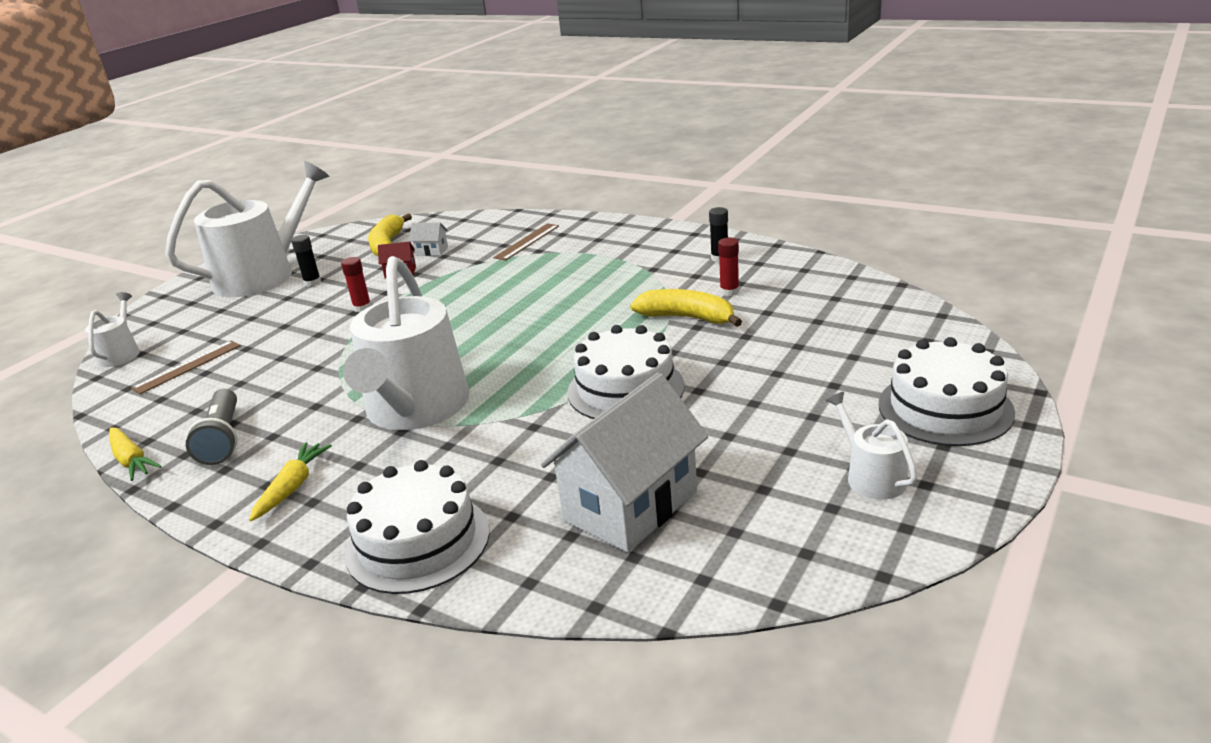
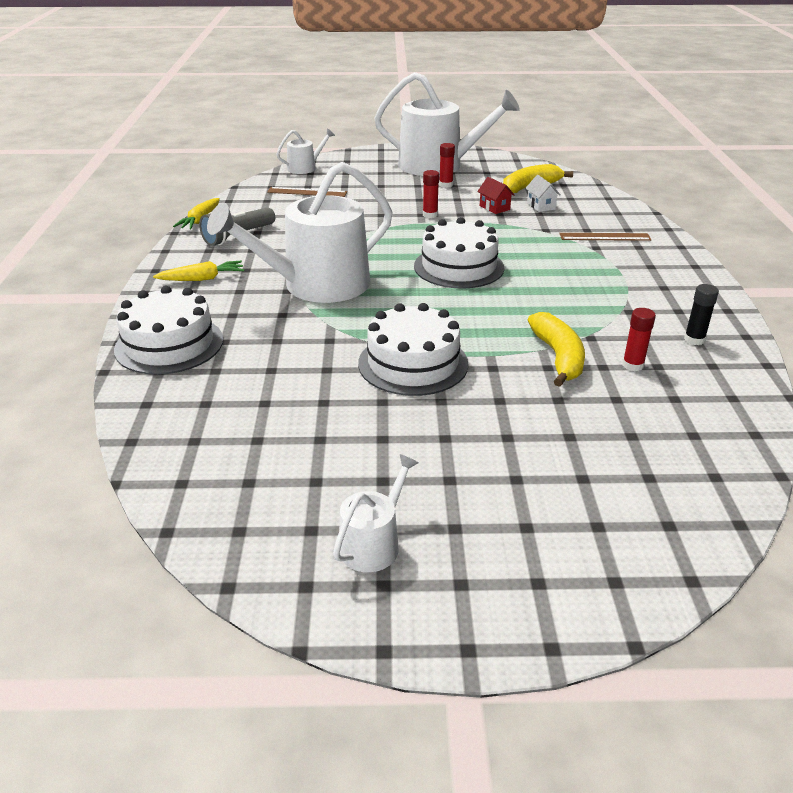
camera: 55 degrees right, 5 degrees up
black glue stick [291,235,321,287] -> red glue stick [439,143,455,188]
white house [541,373,708,553] -> none
white cake [879,337,1015,446] -> white cake moved to [414,217,504,289]

